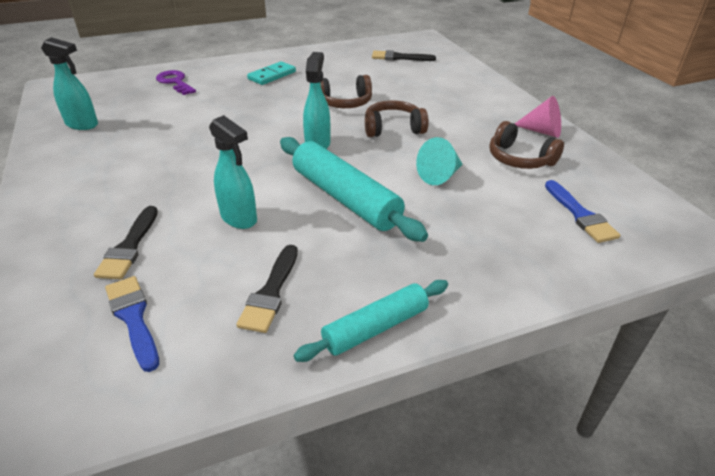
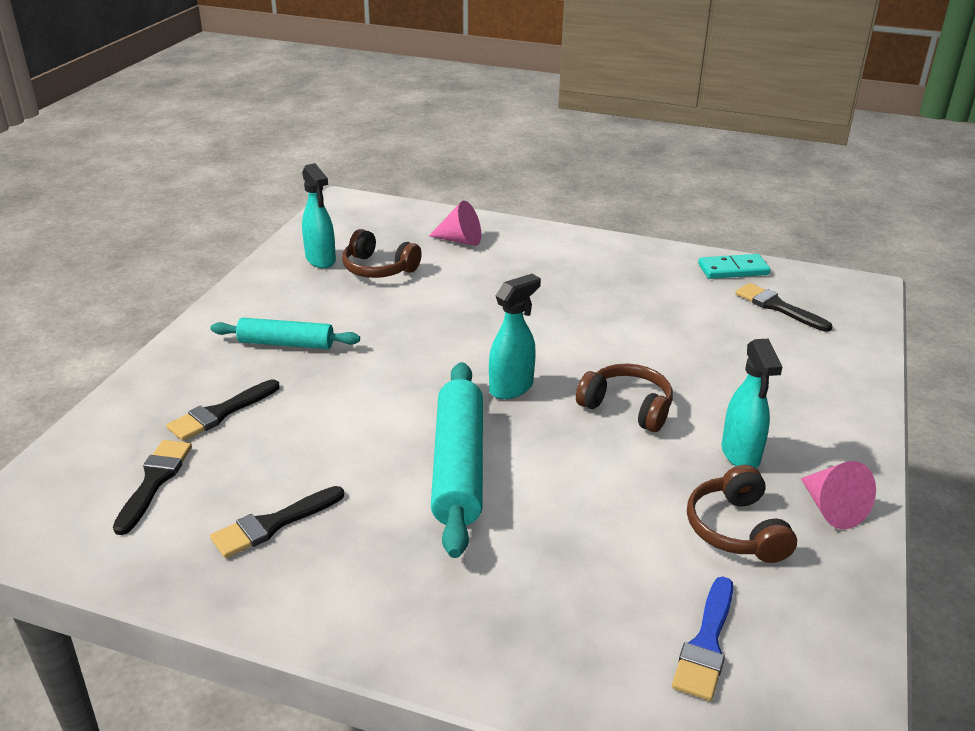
camera: 40 degrees right, 5 degrees down
blue brush [105,276,159,372] -> black brush [113,440,192,535]
purple key [156,70,196,95] -> pink cone [429,201,481,246]
turquoise spray bottle [209,115,257,229] -> turquoise spray bottle moved to [721,339,782,468]
turquoise domino [247,61,296,85] -> turquoise domino moved to [698,254,770,279]
turquoise rolling pin [294,280,448,362] -> turquoise rolling pin moved to [211,318,360,349]
brown headphones [321,75,372,108] -> brown headphones moved to [342,229,422,278]
turquoise cone [416,137,463,185] -> none

